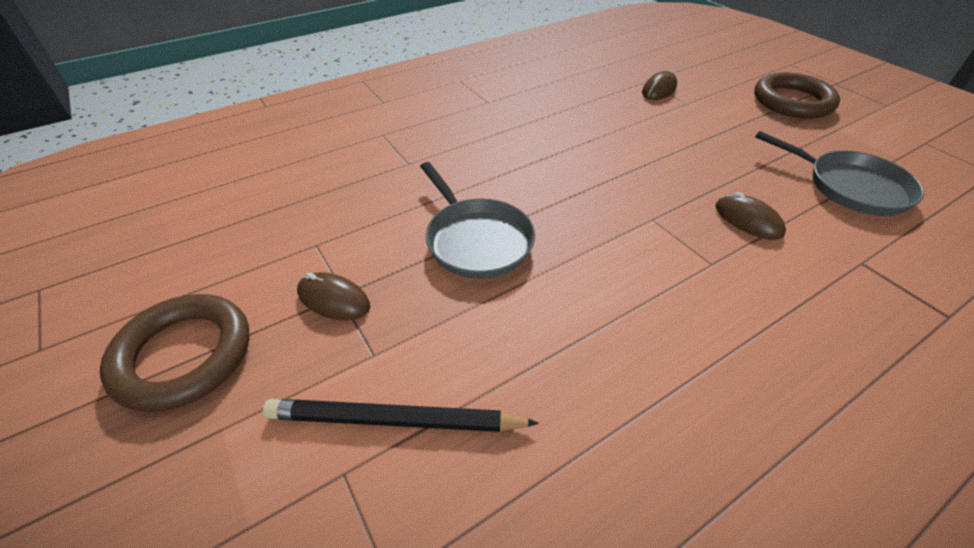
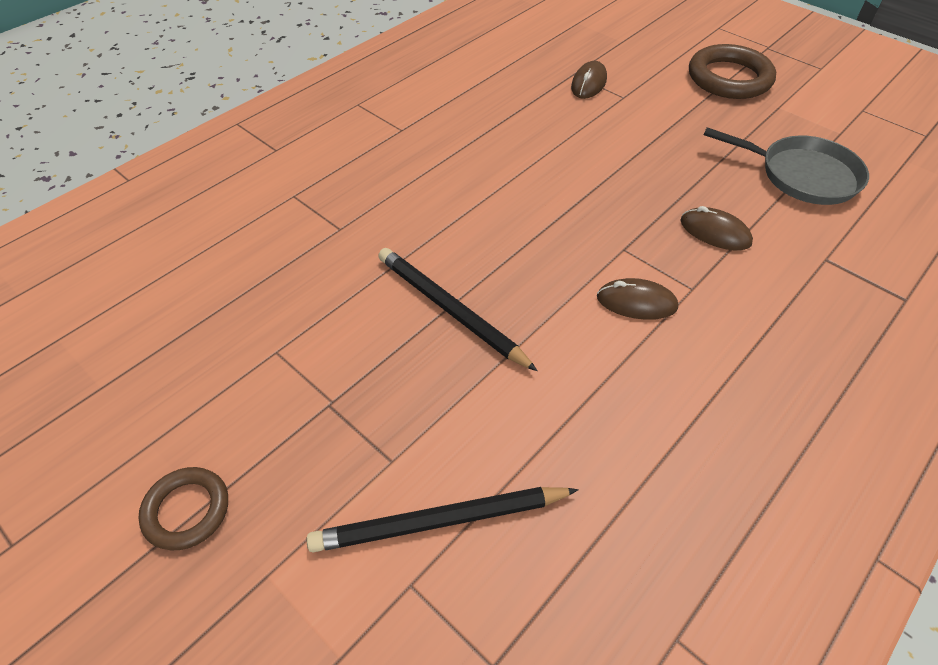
camera: 15 degrees left, 5 degrees up
brown ring [100,294,250,412] -> brown ring [138,467,228,550], size x0.59
brown mouse [297,272,370,320] -> brown mouse moved to [597,278,678,320]
grey pan [420,162,535,279] -> black pencil [378,248,538,371]

